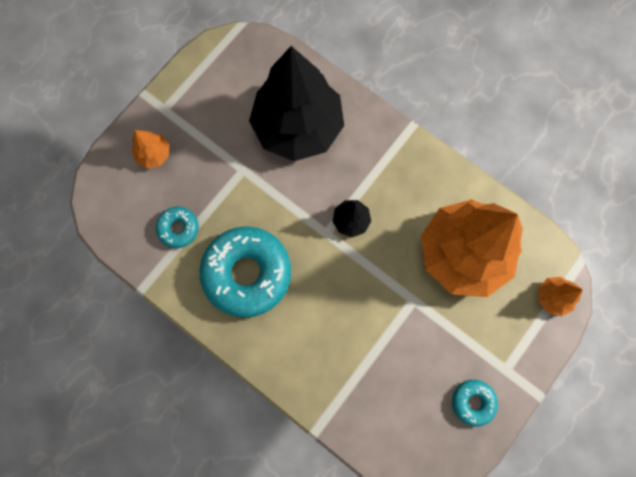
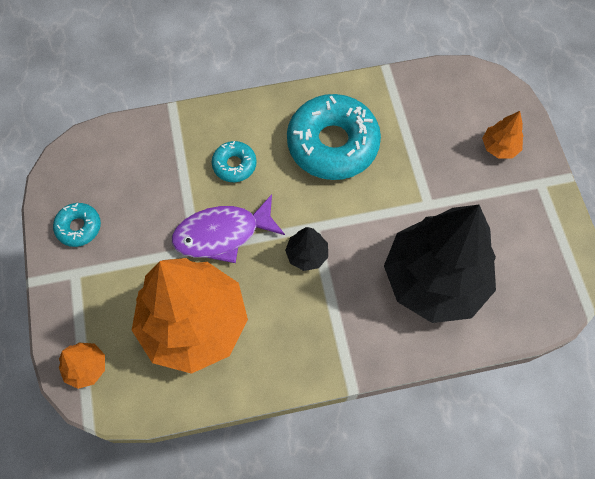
camera: 130 degrees right, 10 degrees down
turquoise donut [156,207,199,248] -> turquoise donut moved to [212,141,257,182]
none -> purple fish [172,194,285,263]

